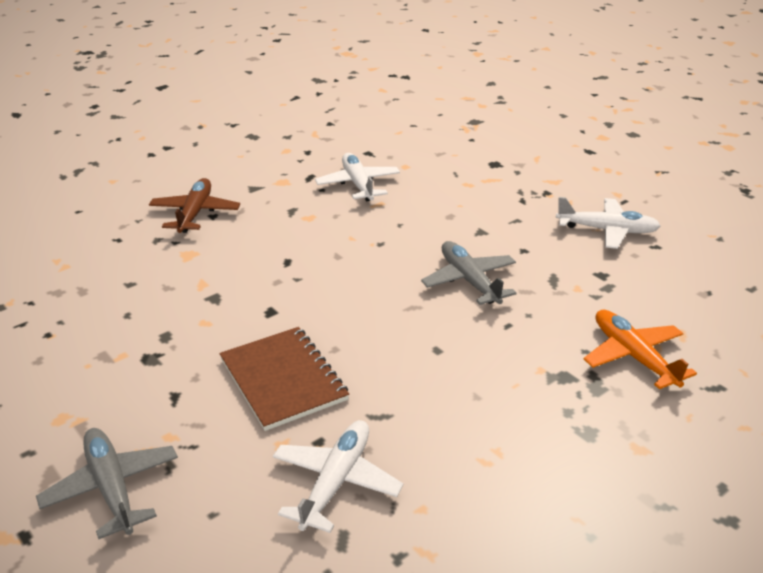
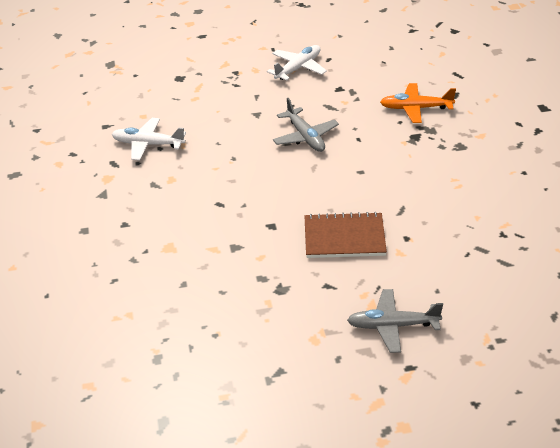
camera: 60 degrees left, 5 degrees up
brown plane [149,178,240,233] -> none
white plane [273,420,403,533] -> none
grey plane [421,241,517,305] -> grey plane turned 120 degrees counterclockwise [273,98,339,152]

